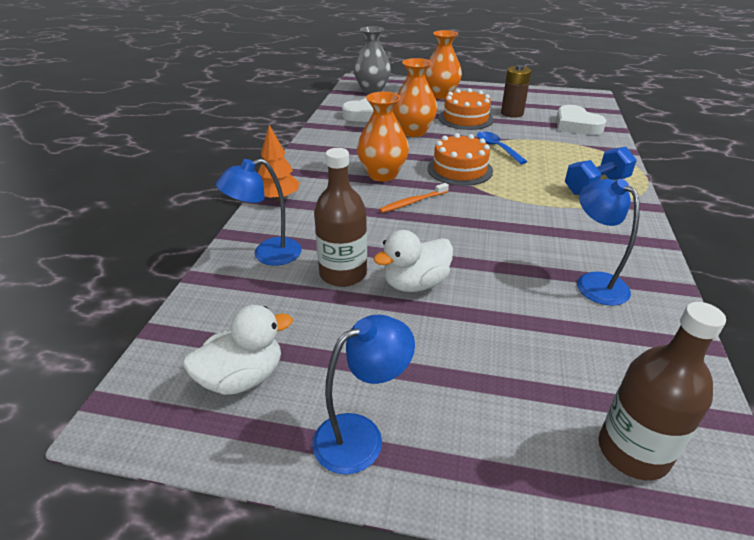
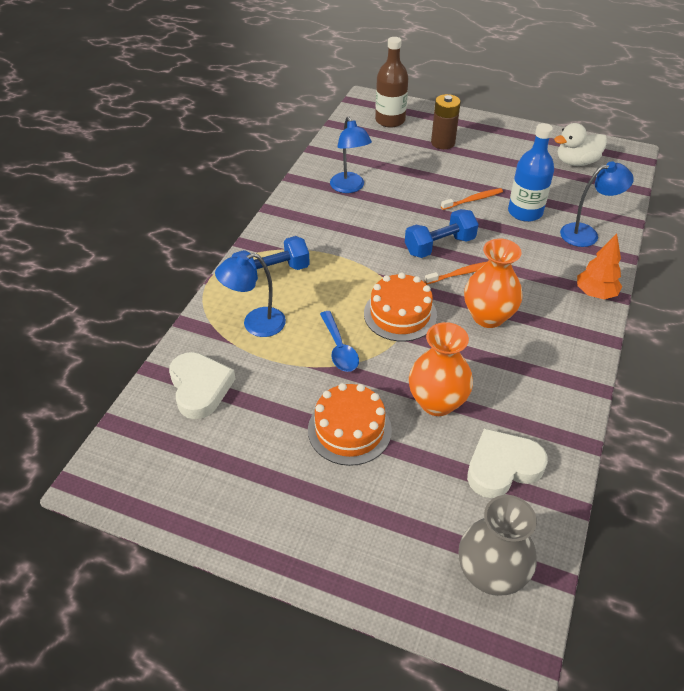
camera: 170 degrees left, 10 degrees up
blue lamp [312,315,415,475] -> blue lamp moved to [215,253,286,337]
brown bottle [314,148,367,287] -> blue bottle [508,123,554,222]
white duck [374,230,453,292] -> orange toothbrush [441,188,503,210]
orange vase [425,30,462,99] -> none
brown battery [501,65,531,118] -> brown battery moved to [431,94,461,149]
none -> blue dumbbell [405,209,478,258]

